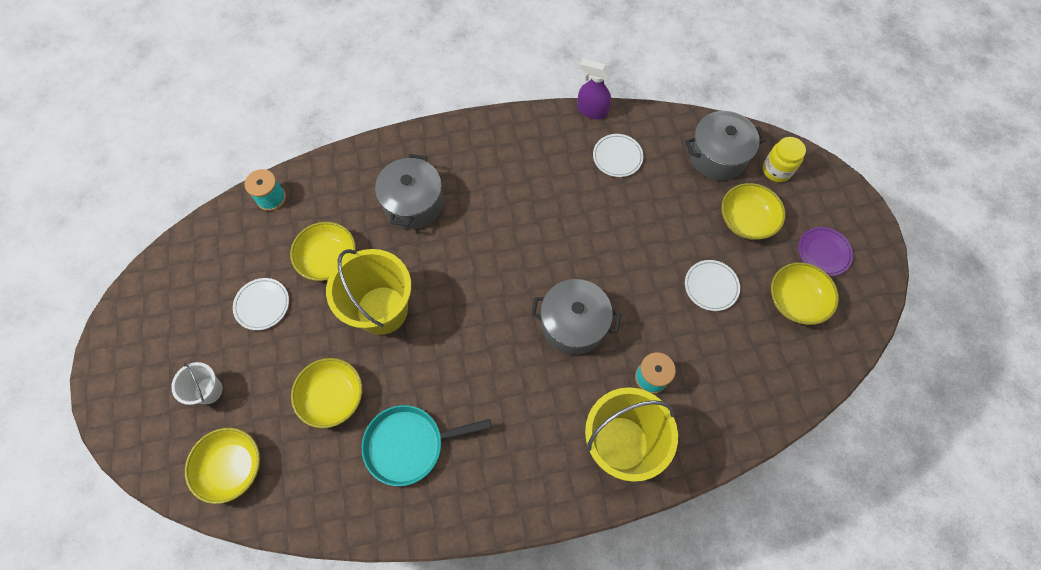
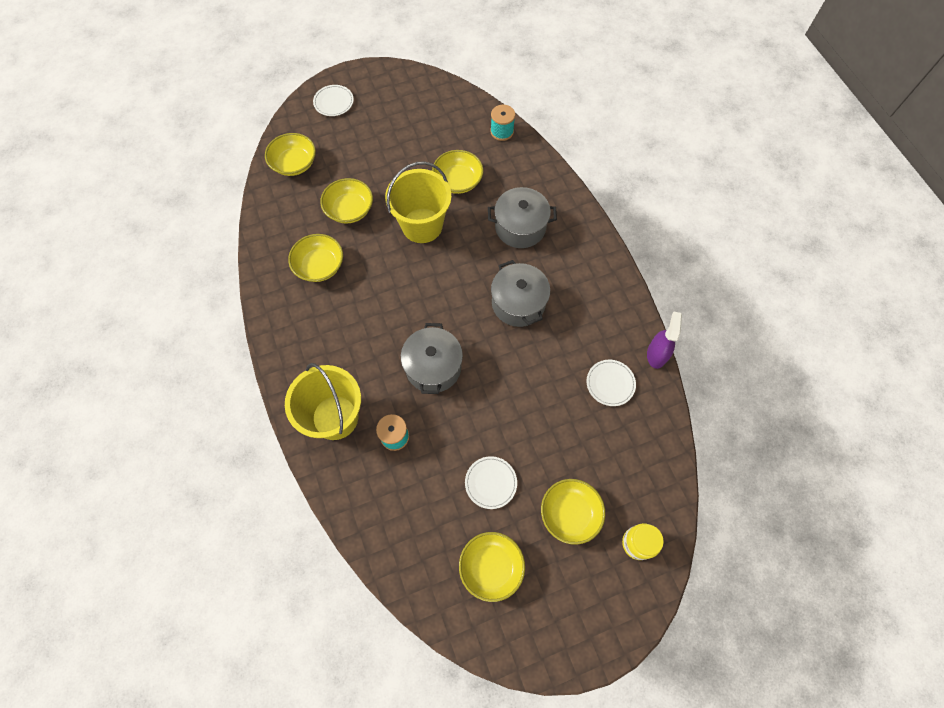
camera: 80 degrees right, 0 degrees up
white bucket [171,362,223,405] -> none
white plate [233,278,289,330] -> white plate moved to [313,85,354,116]
turquoise pan [362,405,492,486] -> yellow bowl [288,234,343,282]
grey pot [685,111,766,181] -> grey pot moved to [491,260,550,327]
purple plate [798,227,853,276] -> none

